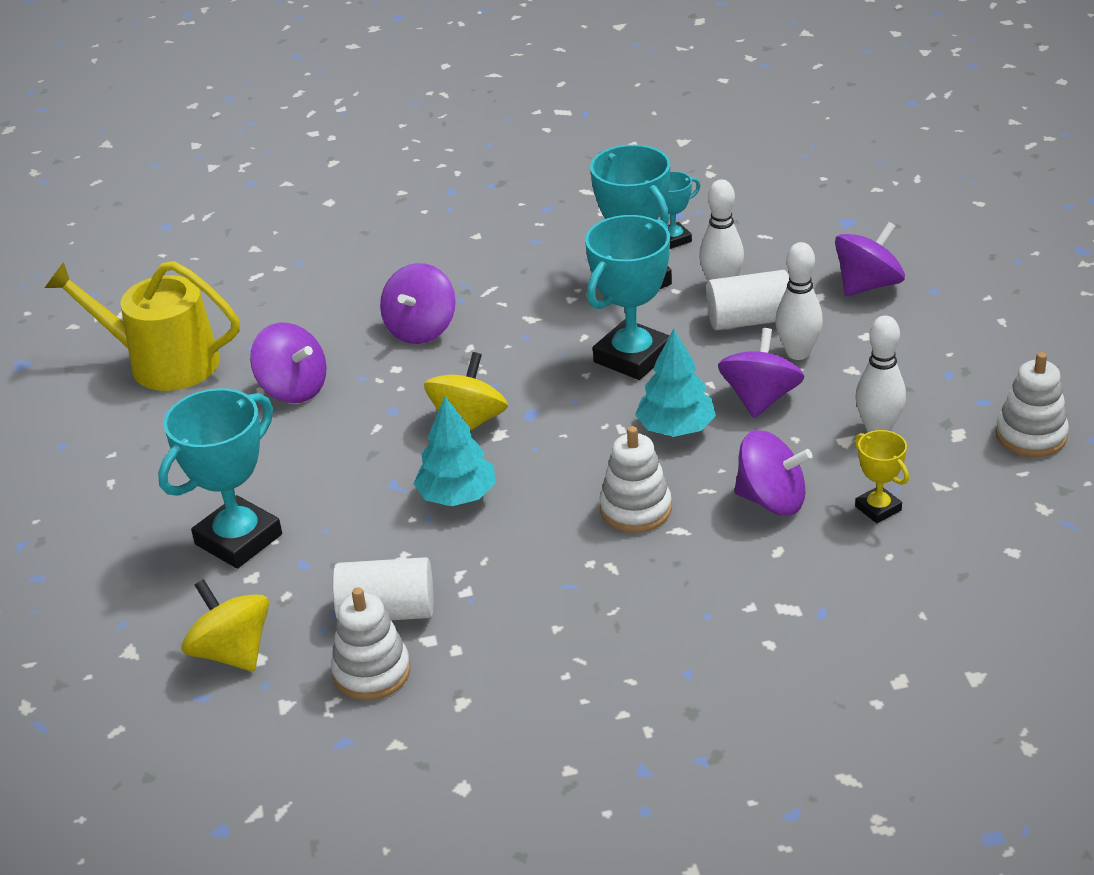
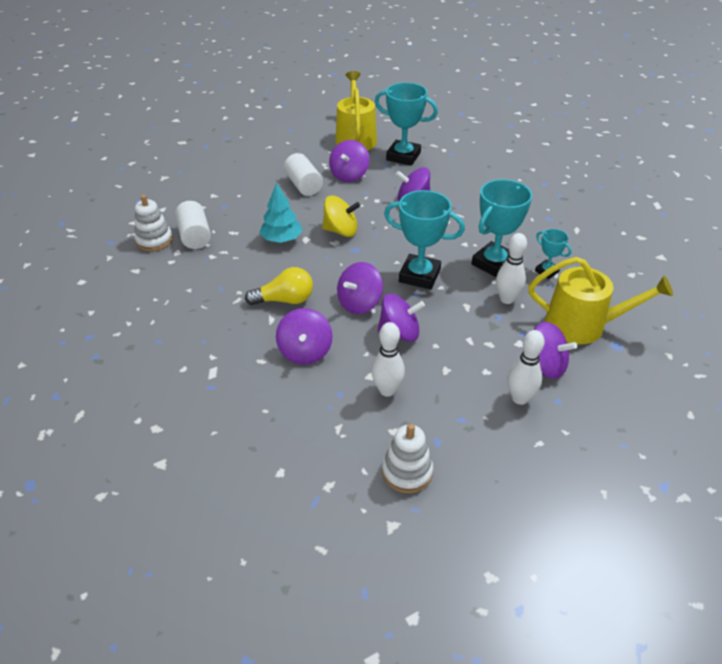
camera: 70 degrees right, 5 degrees up
turquoise trophy [158,388,282,568] -> turquoise trophy moved to [375,82,438,166]
yellow spinning top [181,579,269,671] -> none
white stacking toy [599,426,672,533] -> yellow light bulb [245,267,313,305]
turquoise tree [635,329,716,437] -> purple spinning top [337,262,383,314]
white cylinder [706,270,789,330] -> white cylinder moved to [284,153,323,196]
white bowling pin [775,242,823,360] -> white bowling pin moved to [507,330,545,405]
yellow trophy [855,430,909,523] -> none
none -> yellow watering can [529,257,673,344]

